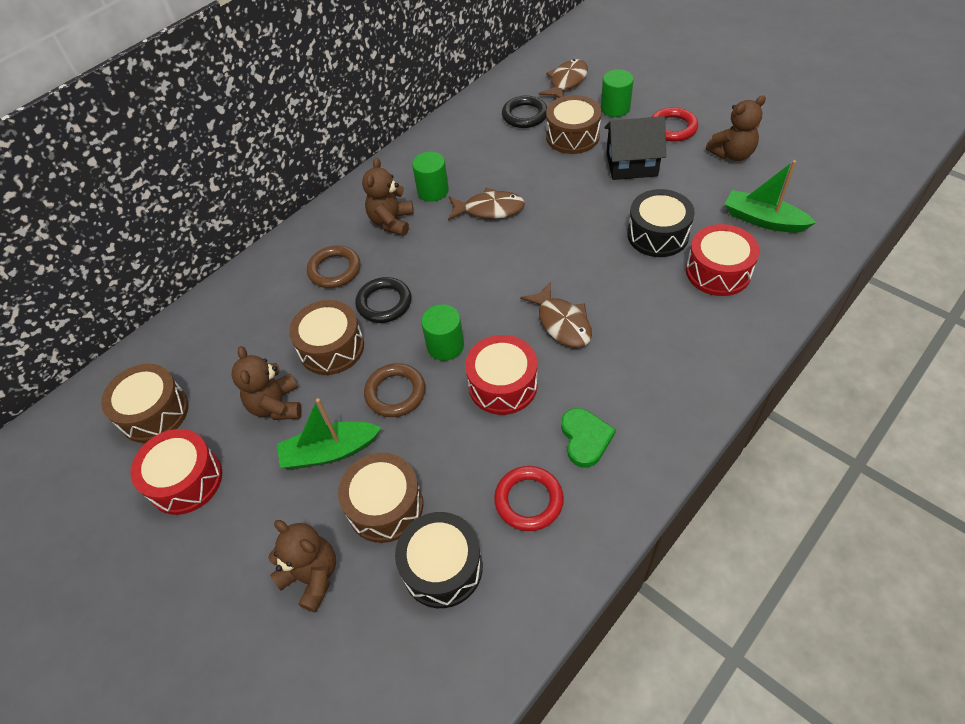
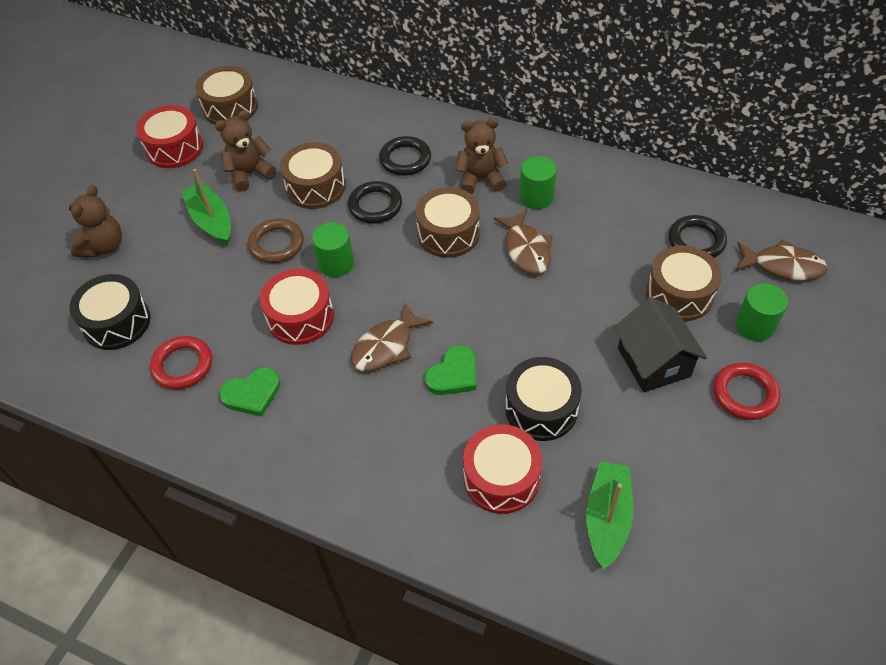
camera: 70 degrees right, 0 degrees up
brown ring [307,245,361,288] -> black ring [379,136,431,176]
brown drum [338,453,423,543] -> brown drum moved to [416,187,480,258]
brown teddy bear [706,95,766,161] -> none
none -> green heart [425,345,476,395]

